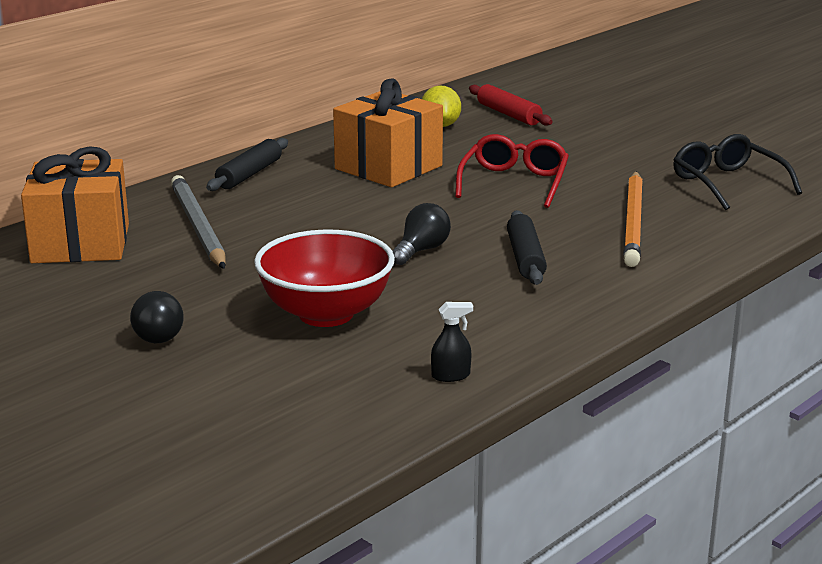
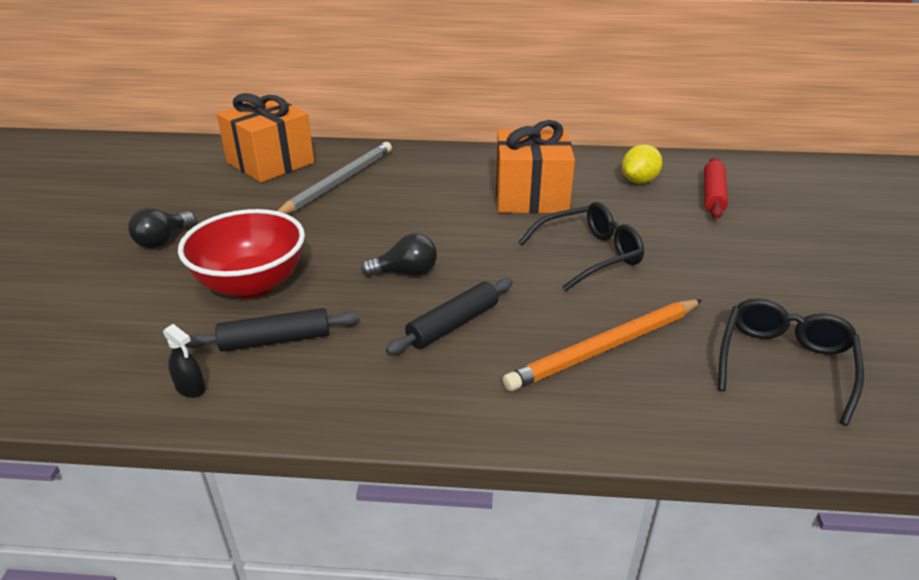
camera: 50 degrees right, 10 degrees up
black rolling pin [206,138,288,191] -> black rolling pin moved to [185,308,360,352]
red glasses [455,134,569,208] -> black glasses [519,202,644,291]

